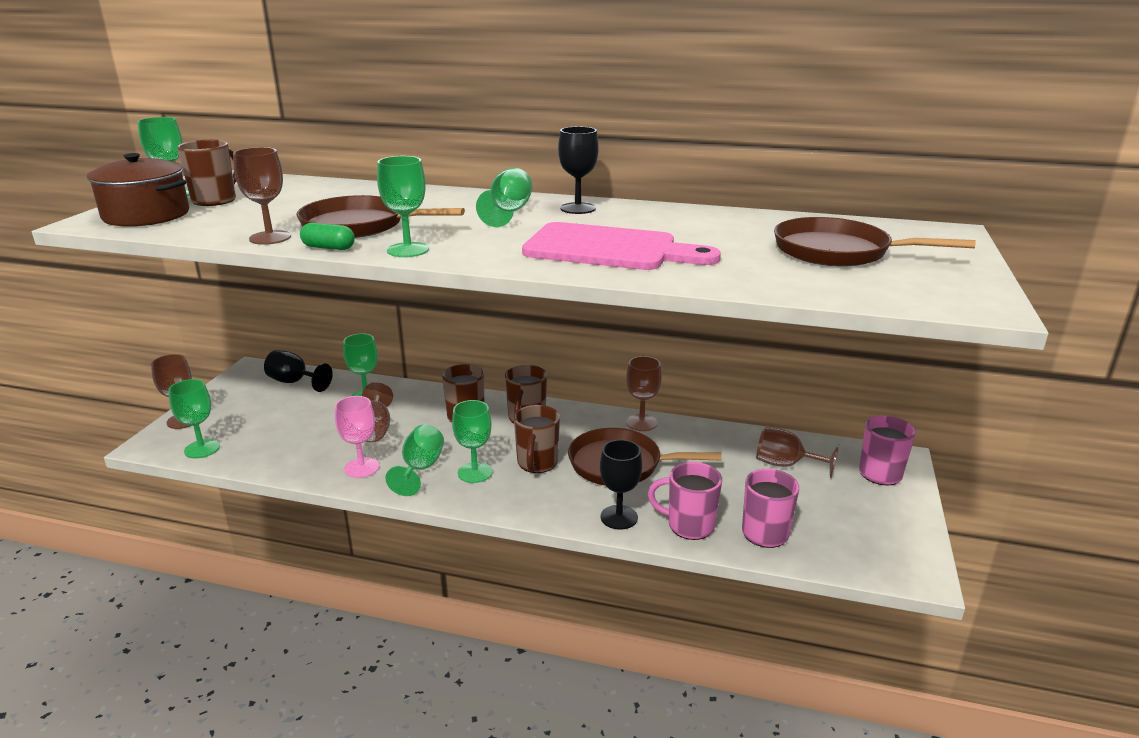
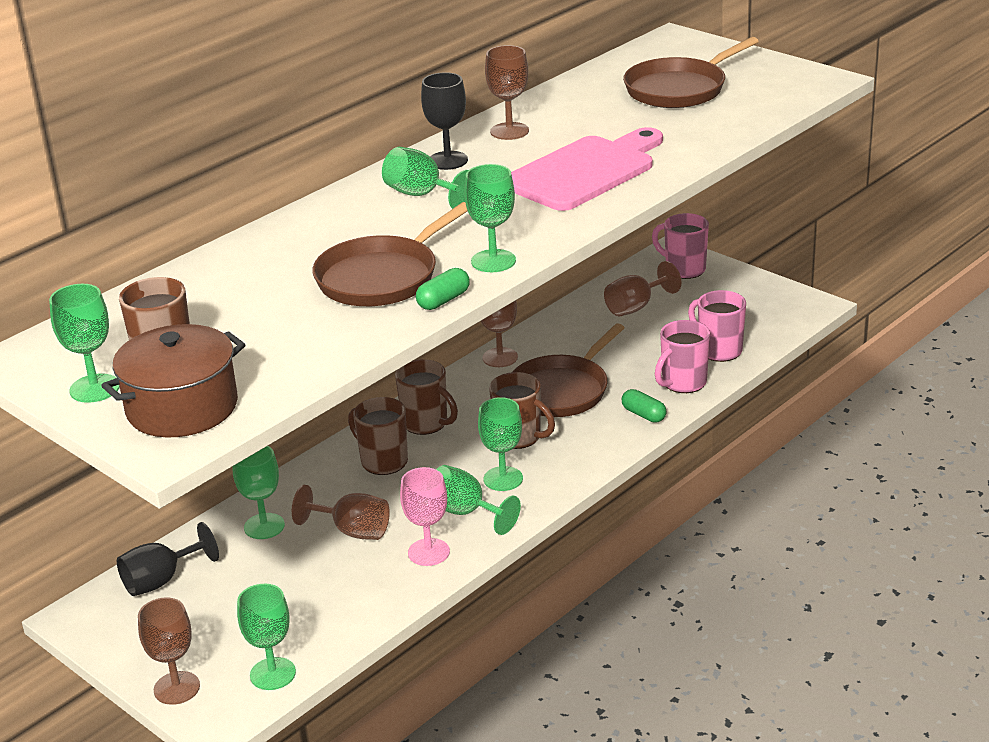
camera: 60 degrees left, 5 degrees up
brown goblet [233,147,291,245] -> brown goblet moved to [485,45,529,140]
black goblet [600,440,642,530] -> green capsule [622,389,666,423]

